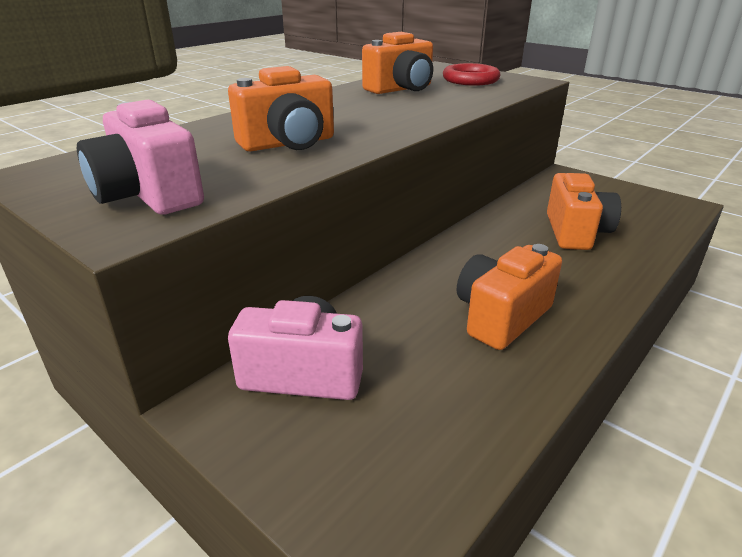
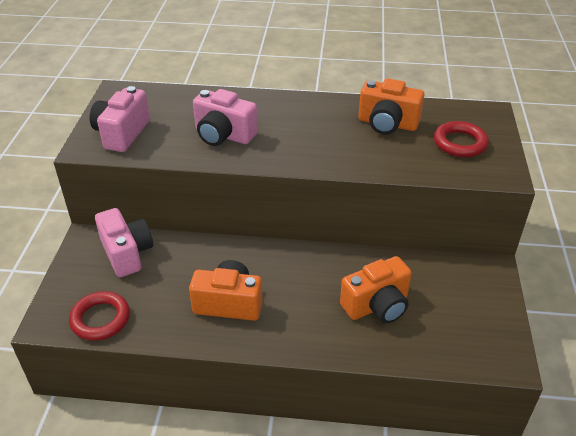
camera: 55 degrees right, 10 degrees up
orange camera [228,66,334,151] -> pink camera [193,89,258,146]
none -> red ring [69,291,130,341]

